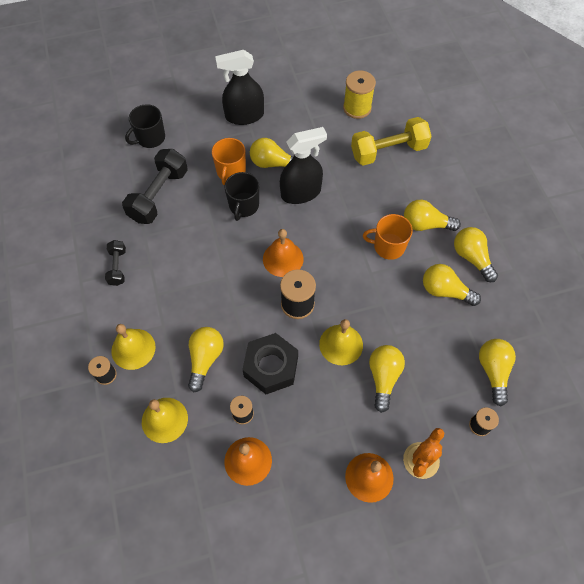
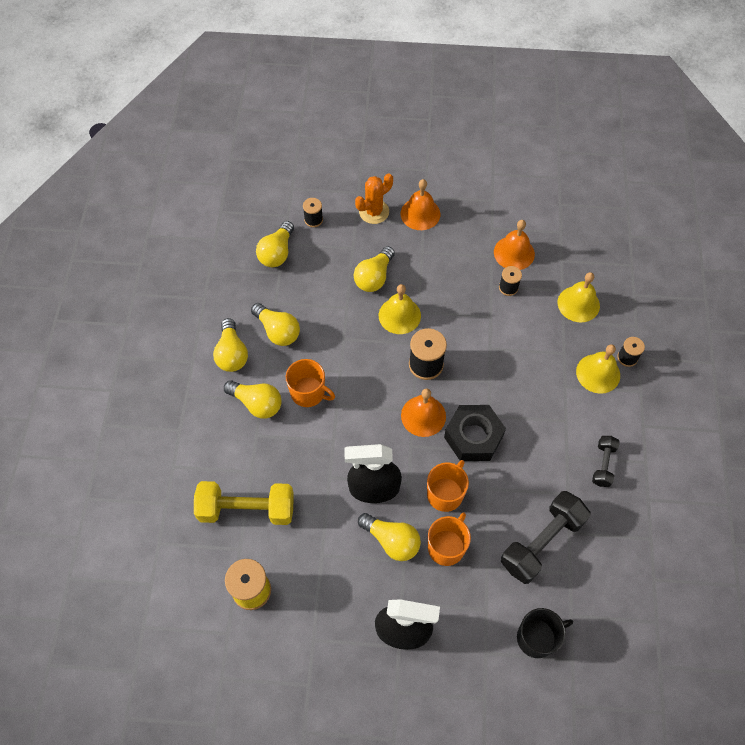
camera: 160 degrees left, 0 degrees up
yellow light bulb [188,327,224,392] -> none
black mug [224,172,259,221] -> orange mug [427,460,469,512]
black nut [242,333,298,394] -> black nut moved to [444,405,506,461]

